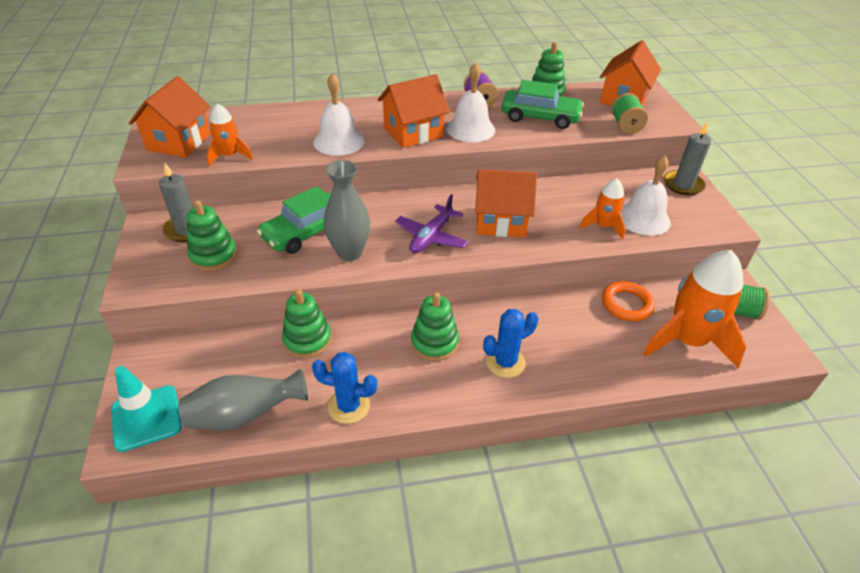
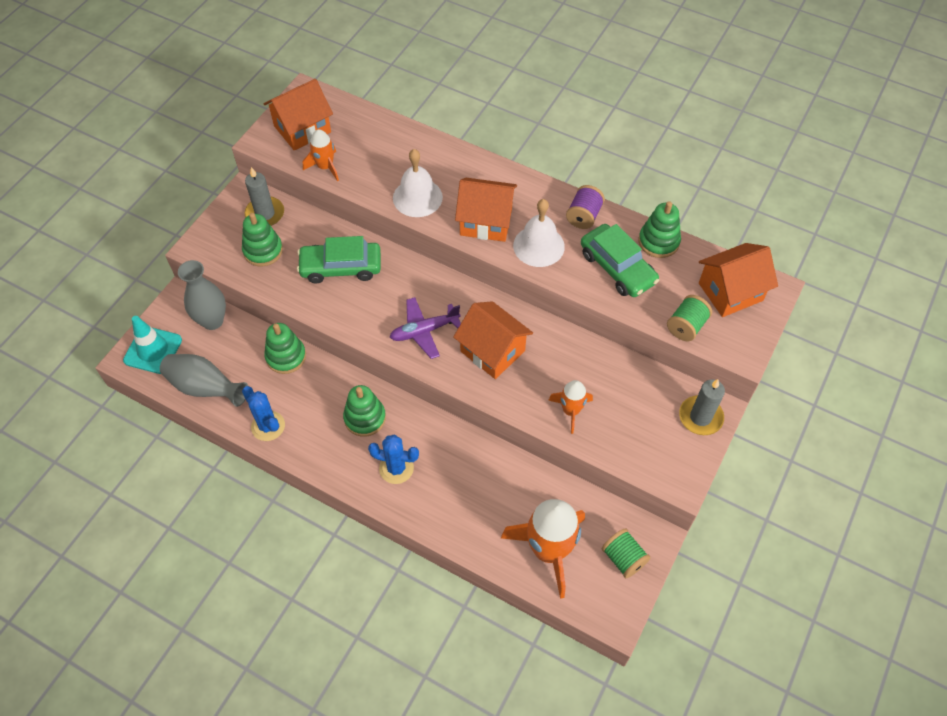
camera: 40 degrees right, 15 degrees up
grey vase [323,160,370,261] -> grey vase moved to [178,260,226,330]
orange ring [602,281,655,321] -> none
white bell [620,155,671,236] -> none

